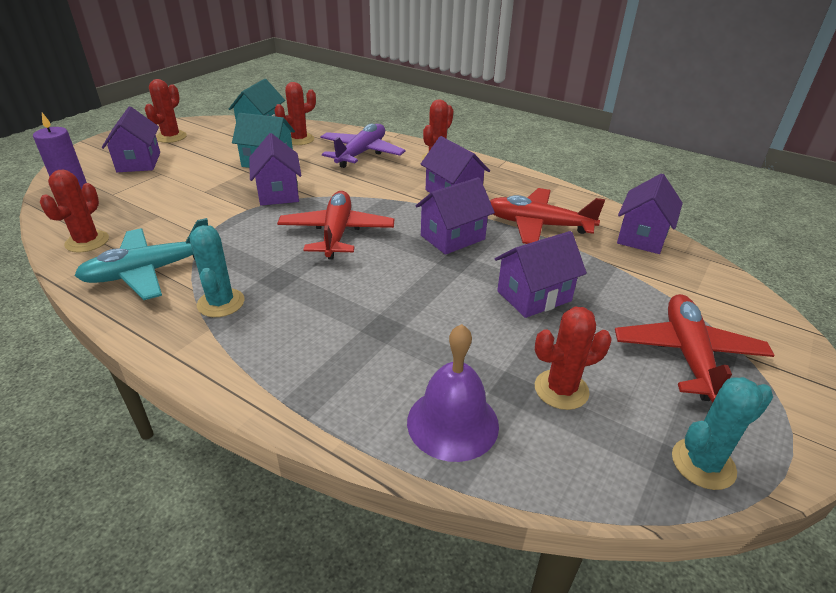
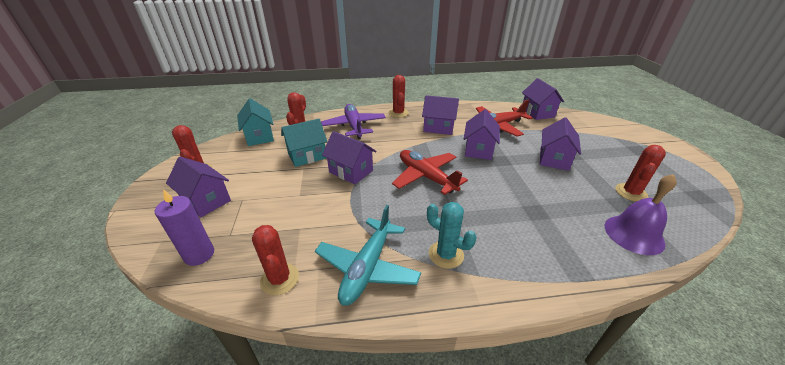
camera: 40 degrees left, 0 degrees up
red plane [615,294,774,403] -> none
turquoise cactus [672,377,773,490] -> none

